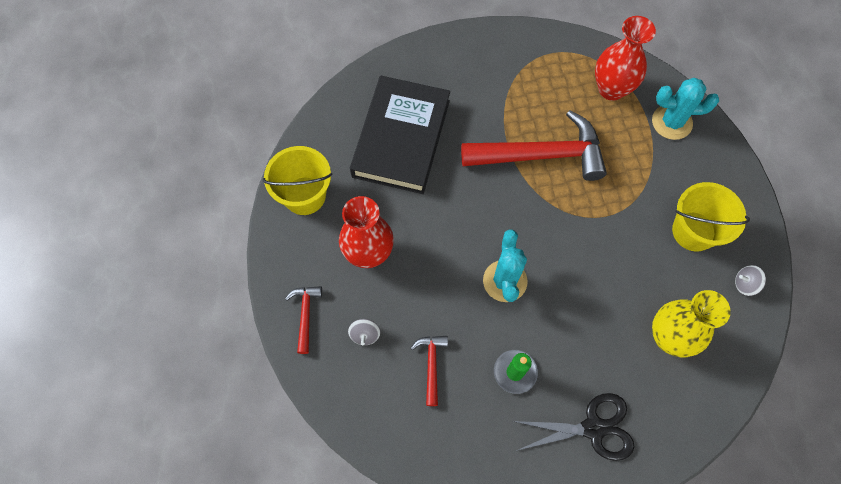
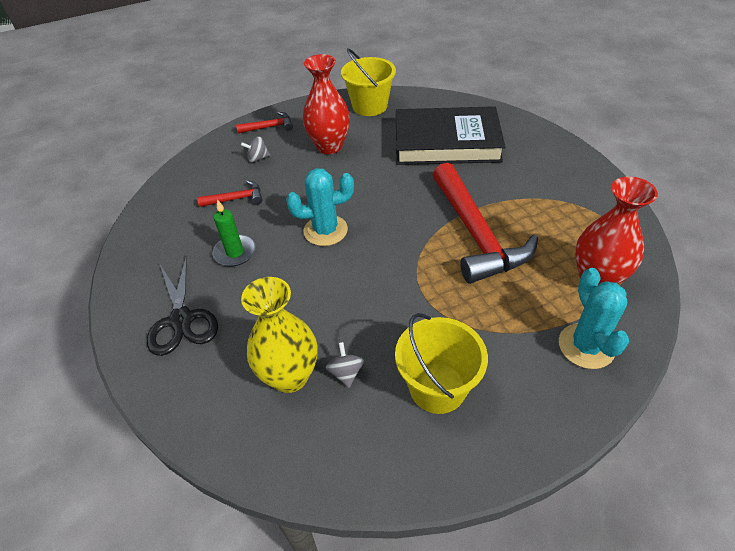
camera: 80 degrees right, 20 degrees down
grey spinning top [735,265,766,296] -> grey spinning top moved to [326,342,364,388]

